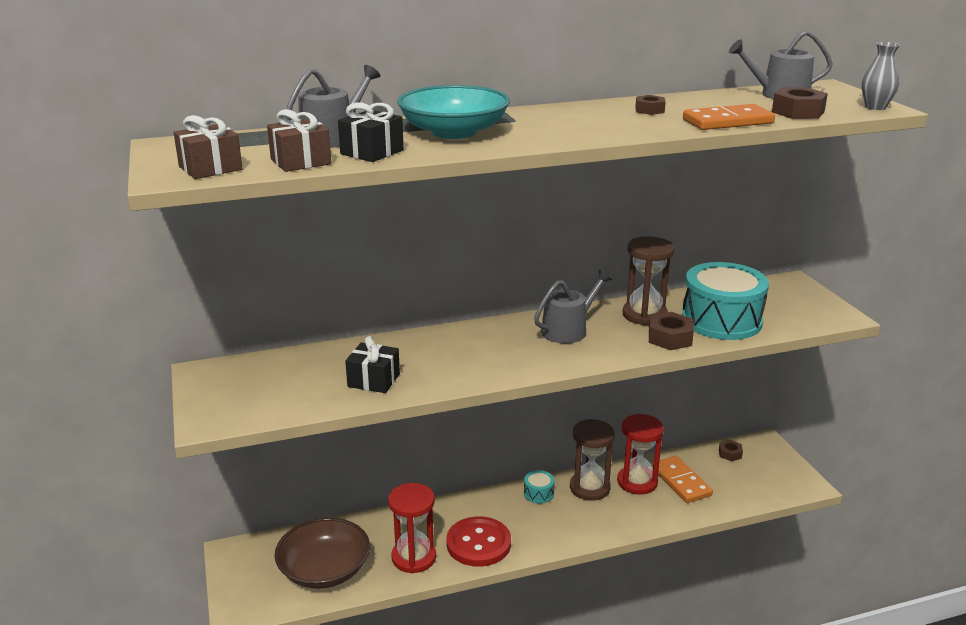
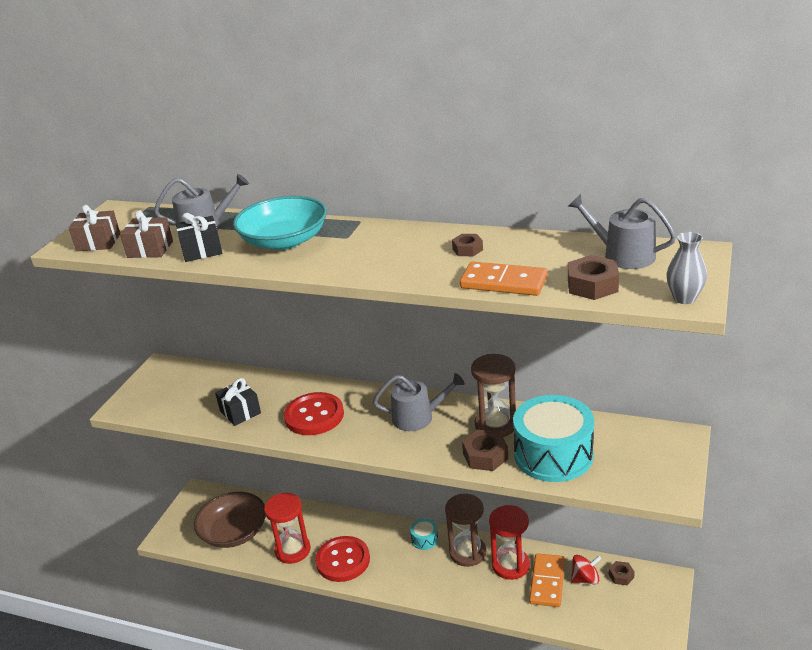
camera: 40 degrees right, 5 degrees up
none -> red button [284,392,344,435]
none -> red spinning top [571,555,601,584]

